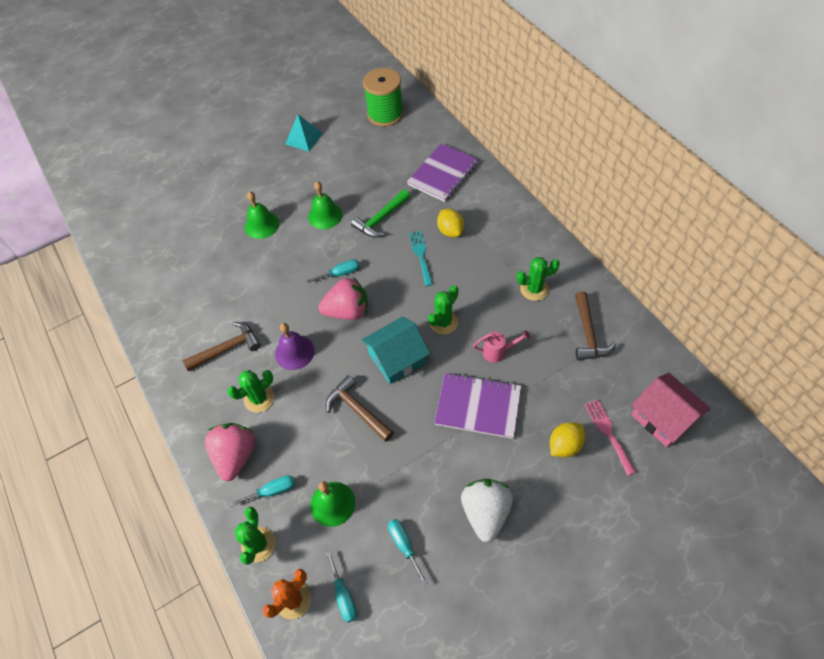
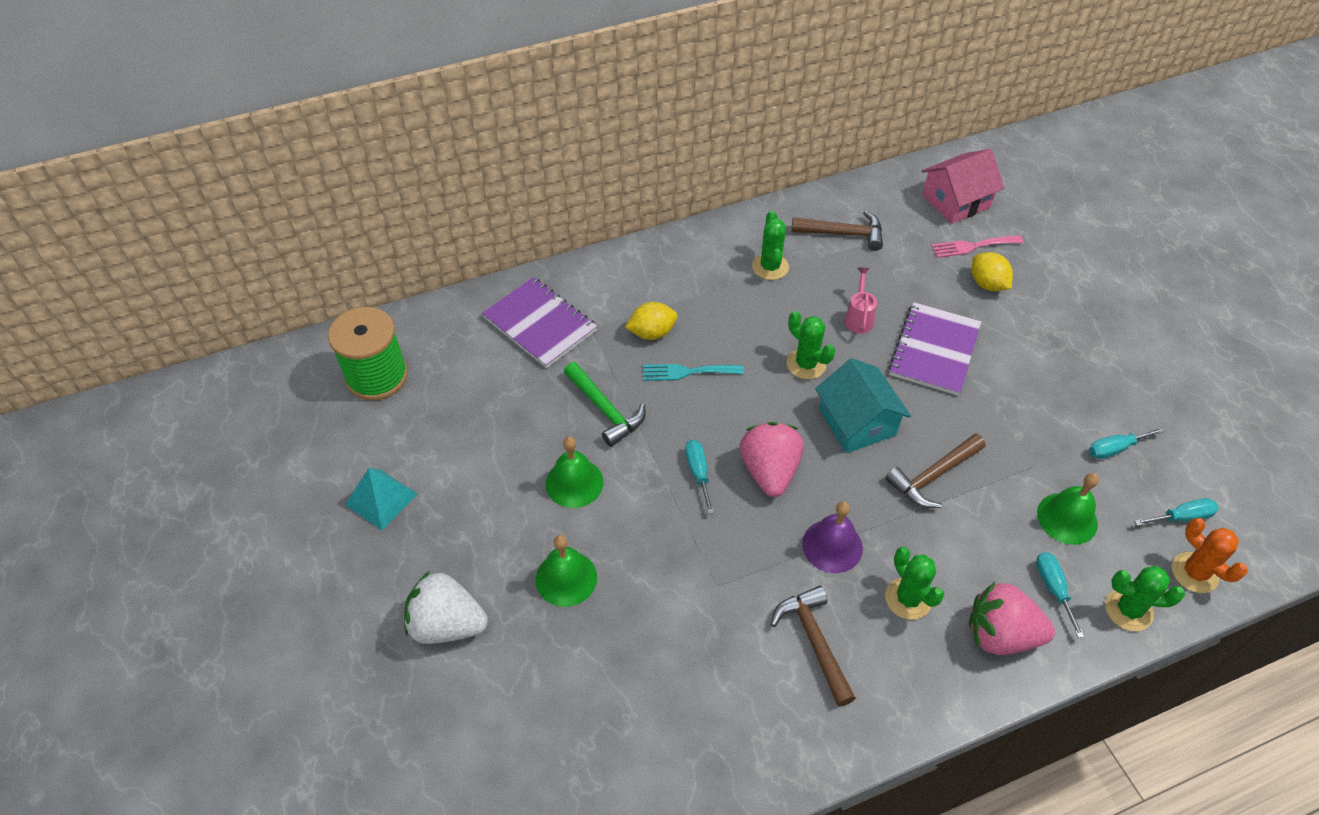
camera: 85 degrees left, 5 degrees down
white strawberry [461,479,513,542] -> white strawberry moved to [404,571,488,644]

